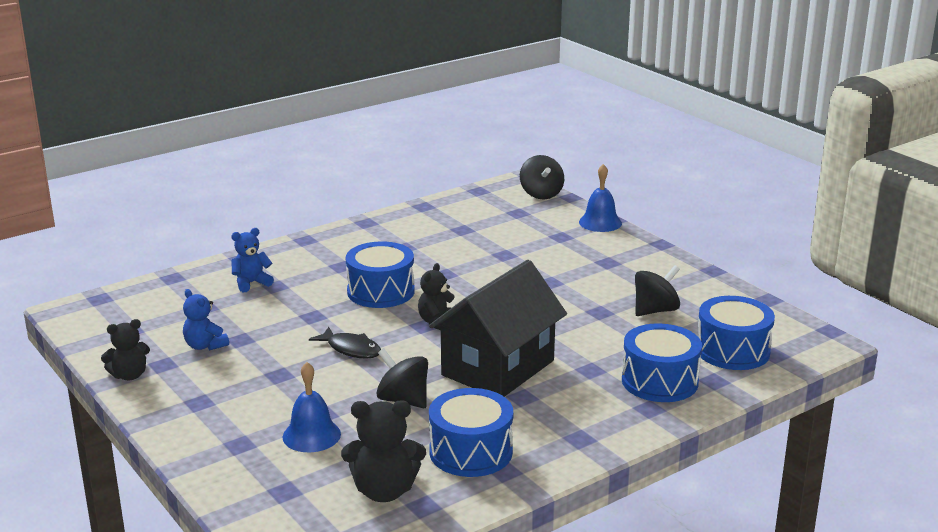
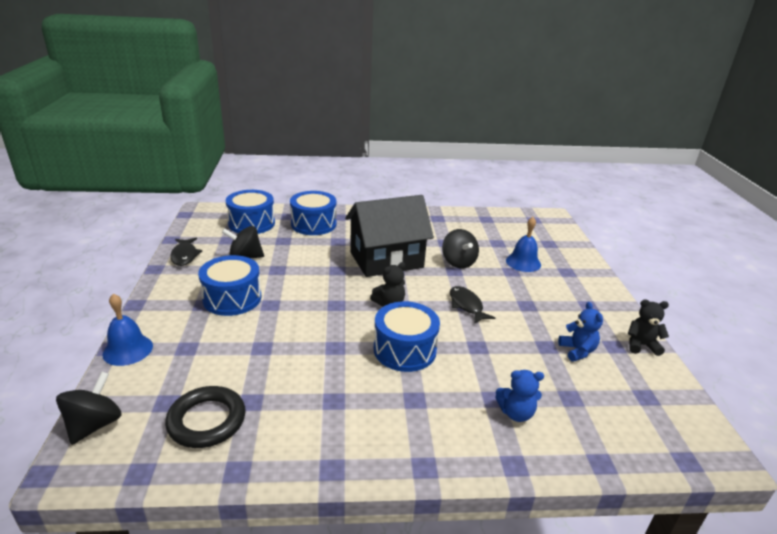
camera: 150 degrees left, 5 degrees up
black teddy bear [341,400,426,502] -> none
blue drum [429,388,513,477] -> blue drum moved to [198,255,262,316]
none -> black ring [165,386,246,448]
none -> black fish [170,238,202,266]

